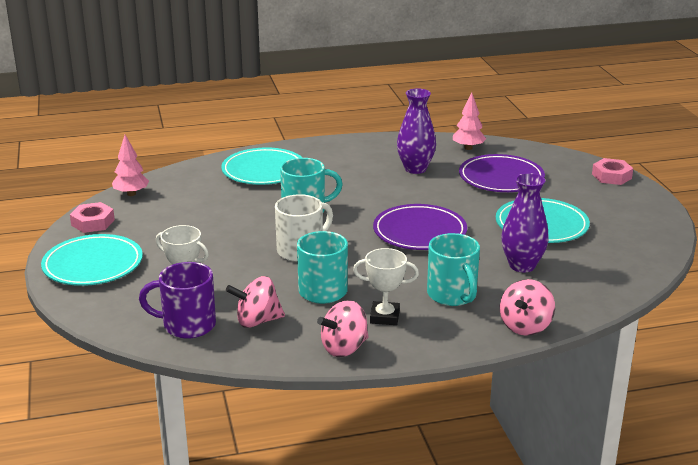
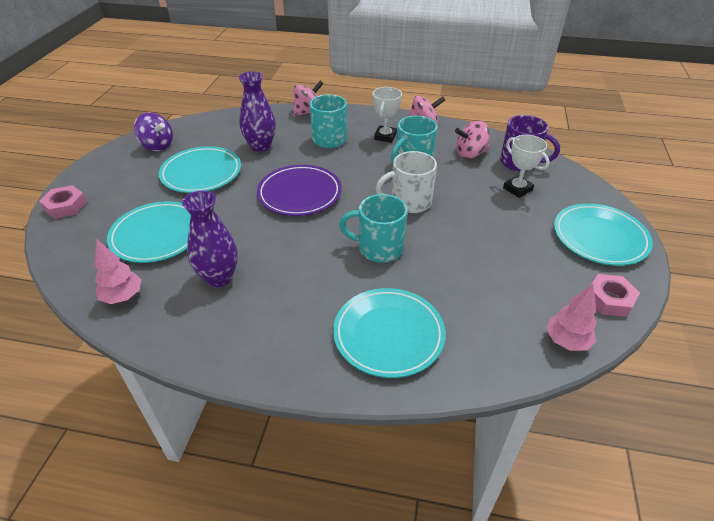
camera: 155 degrees left, 15 degrees up
pink spinning top [226,276,285,328] -> pink spinning top turned 150 degrees clockwise [455,121,490,159]
white trophy [353,248,419,325] -> white trophy turned 75 degrees clockwise [373,87,402,143]
purple plate [459,154,545,192] -> turquoise plate [107,201,191,263]
none -> purple spinning top [133,112,173,151]

